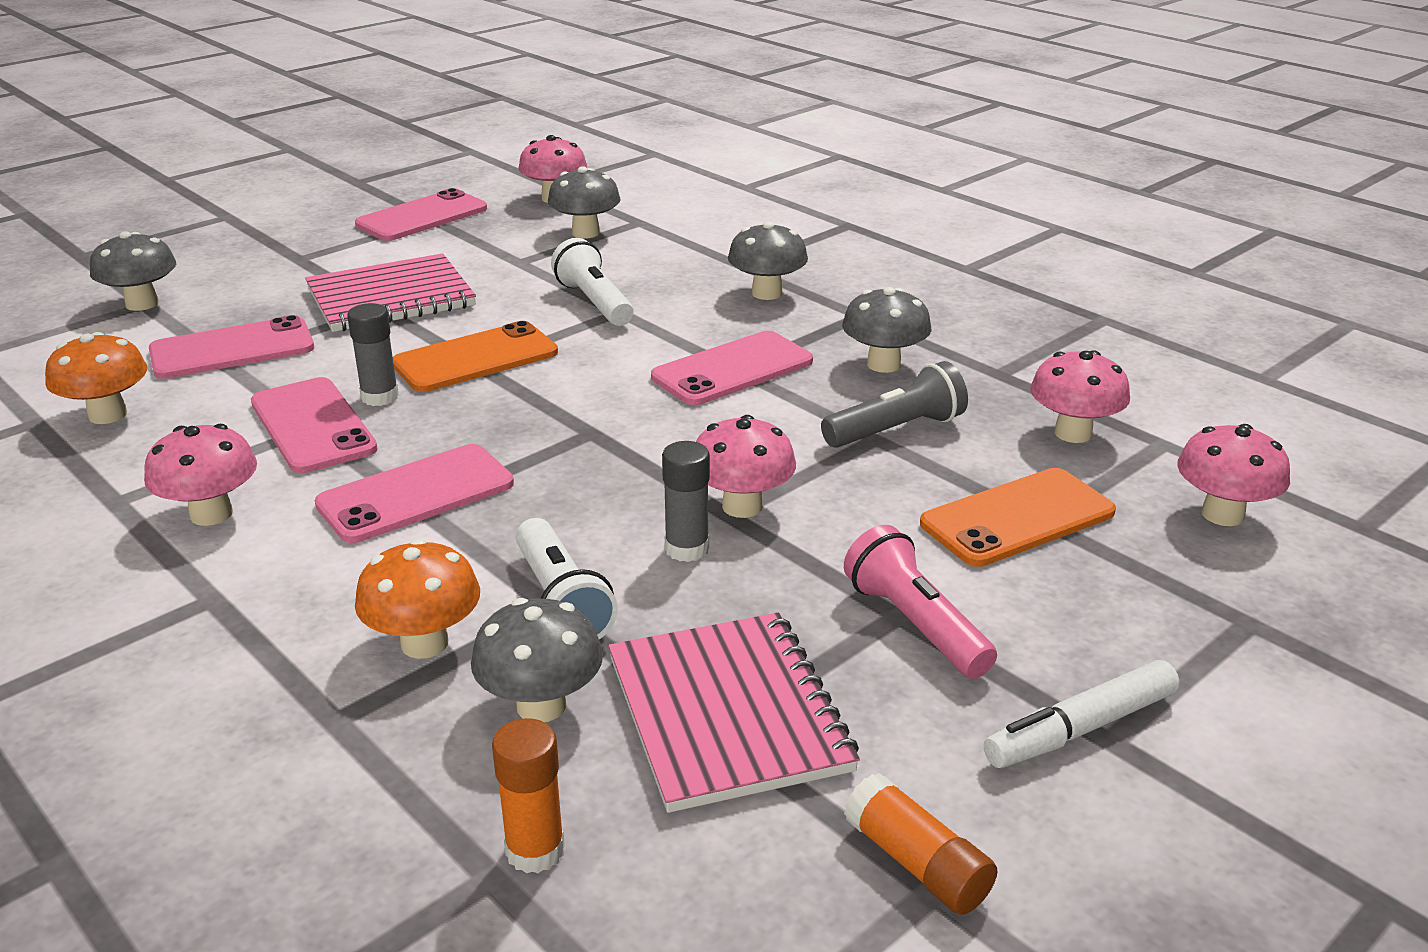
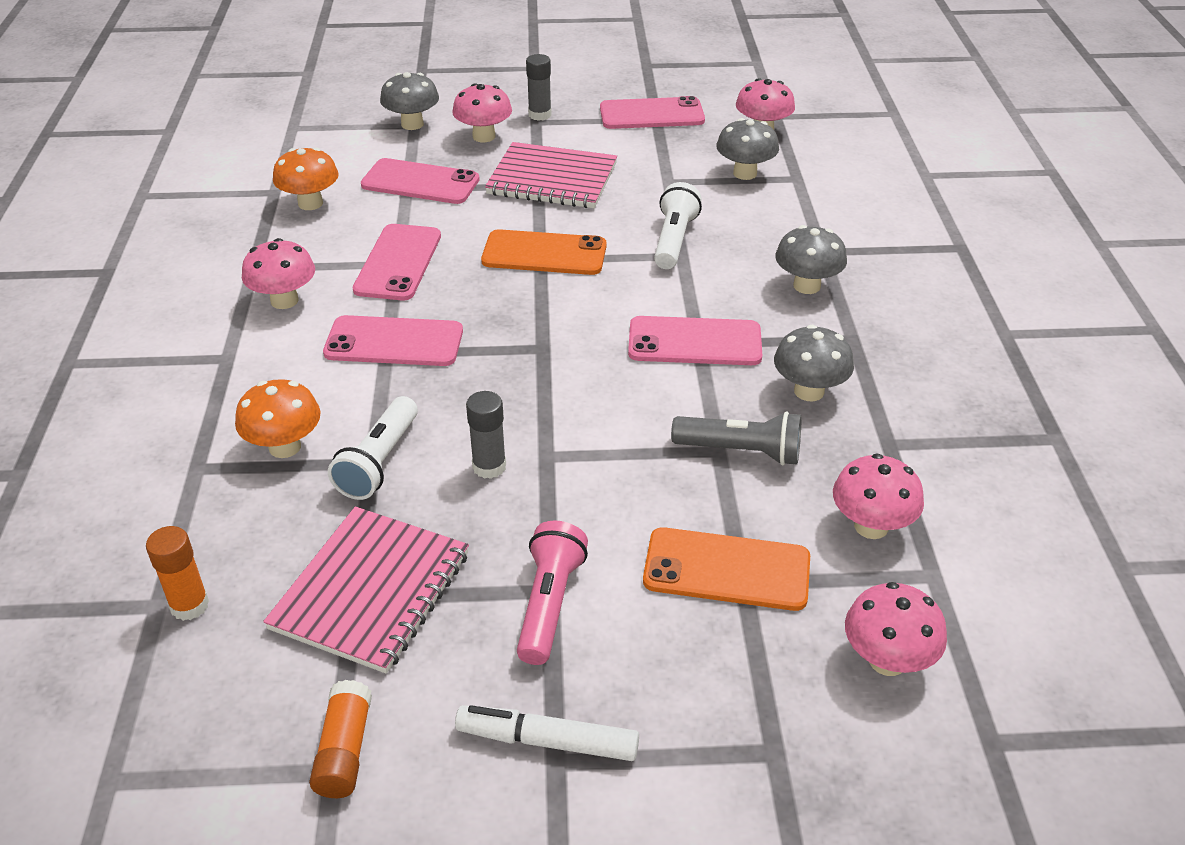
camera: 40 degrees right, 10 degrees up
grey glue stick [347,303,399,406] -> grey glue stick moved to [526,54,552,121]
grey mushroom [471,598,603,722] -> none
pink mushroom [696,415,796,518] -> pink mushroom moved to [452,83,512,142]

